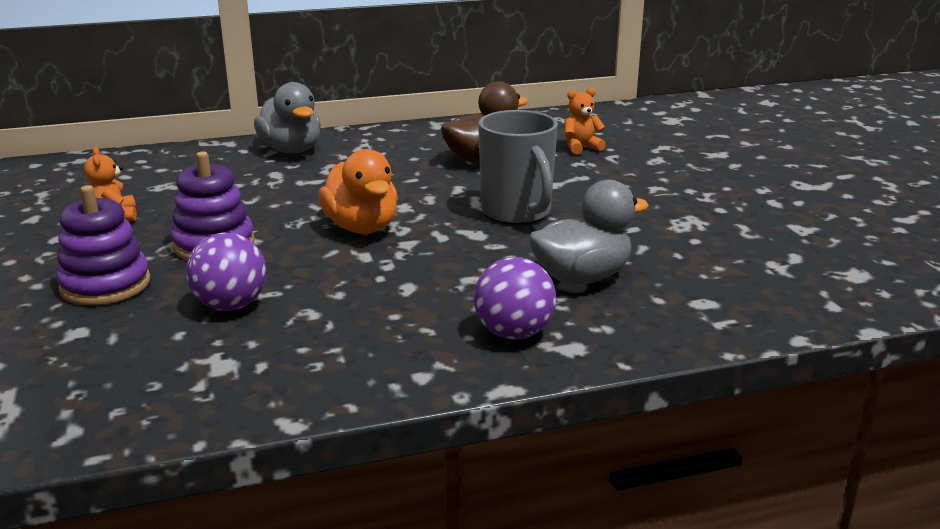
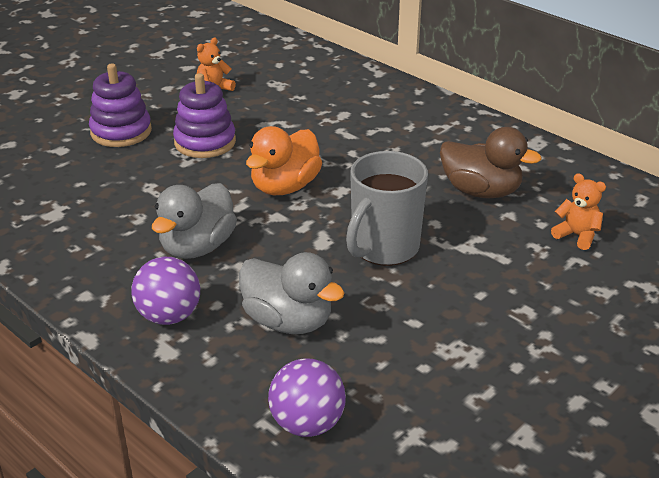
camera: 60 degrees right, 10 degrees up
purple ball [186,232,267,311] -> purple ball moved to [268,358,346,437]
grey duck [254,82,321,154] -> grey duck moved to [152,183,237,259]

